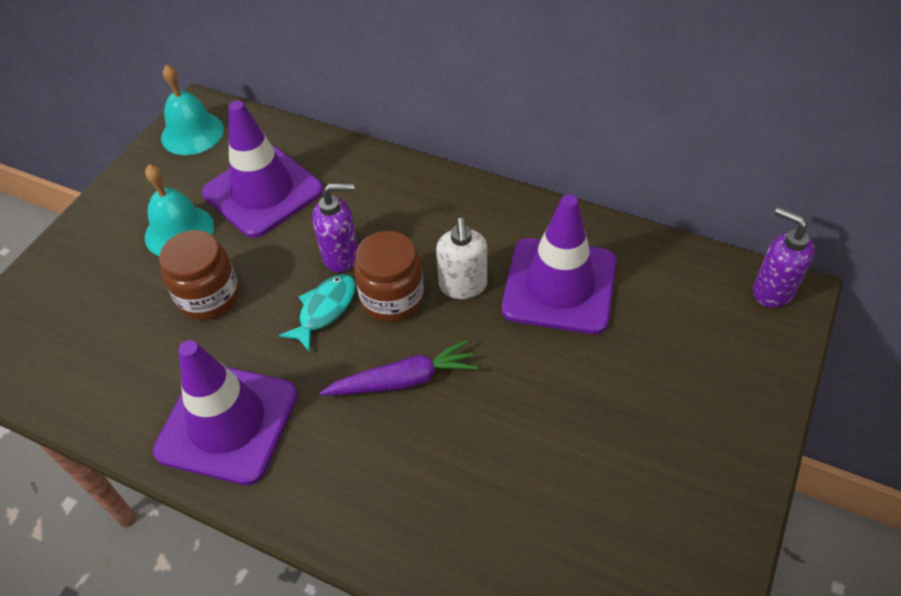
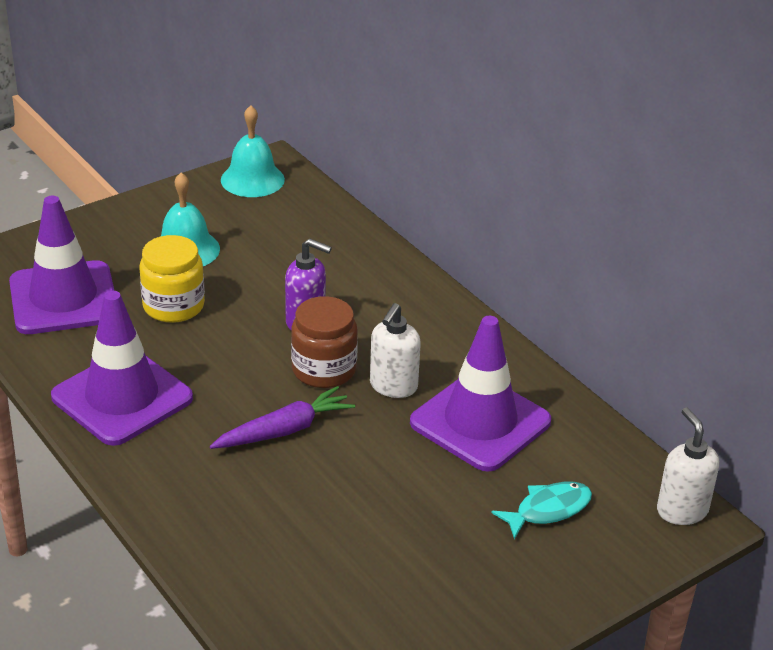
camera: 25 degrees right, 15 degrees down
brown jar [159,230,239,320] -> yellow jar [139,235,205,323]
purple traffic cone [202,100,323,238] -> purple traffic cone moved to [9,196,114,334]
turquoise fish [279,274,356,352] -> turquoise fish moved to [491,482,592,539]
purple carrot [320,339,478,395] -> purple carrot turned 45 degrees counterclockwise [210,386,355,449]
purple soap dispenser [753,207,815,308] -> white soap dispenser [657,407,720,525]

